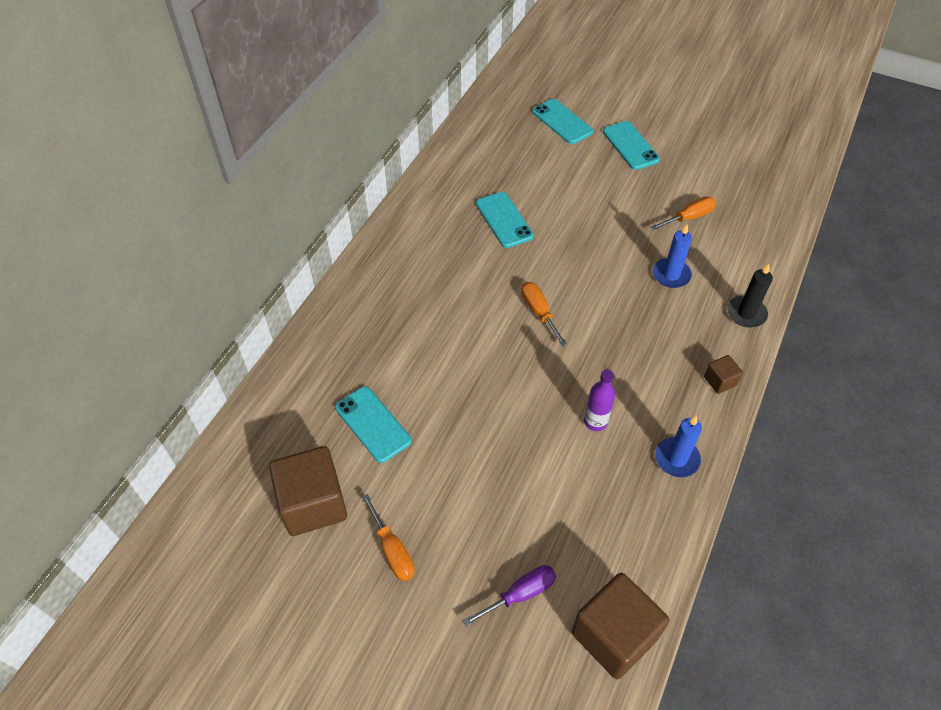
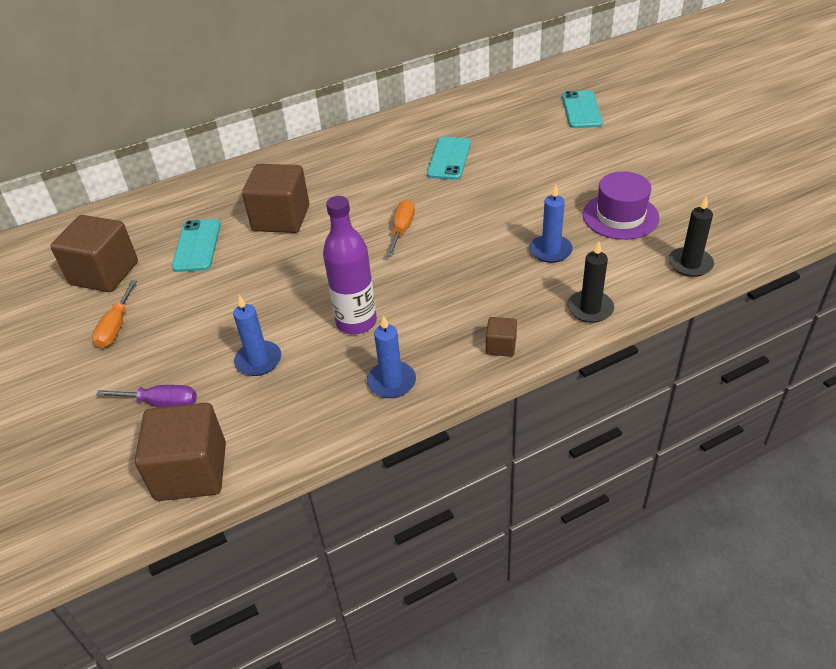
camera: 40 degrees right, 10 degrees down
purple bottle [584,370,615,431] -> purple bottle [323,196,377,334], size x1.65
turquoise phone [603,121,660,170] -> none
orange screwdriver [650,196,716,230] -> purple hat [583,171,660,240]
none -> blue candle [233,295,281,376]
none -> brown cube [242,164,309,233]
none -> black candle [668,196,714,277]

